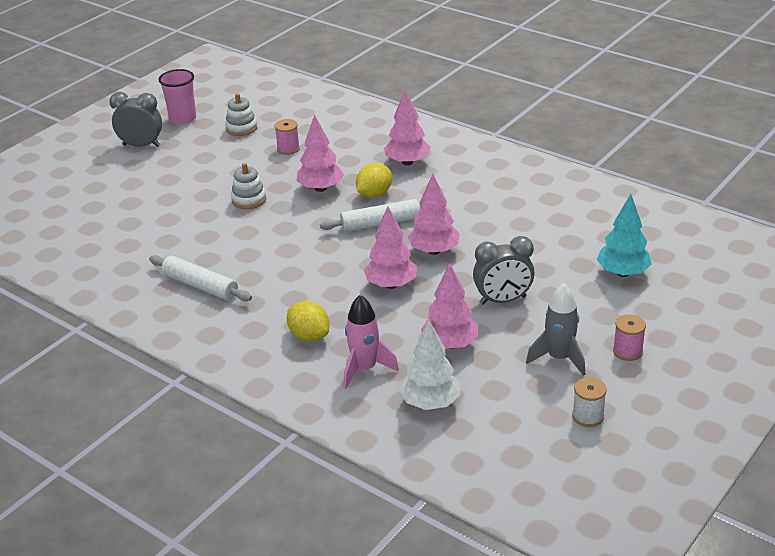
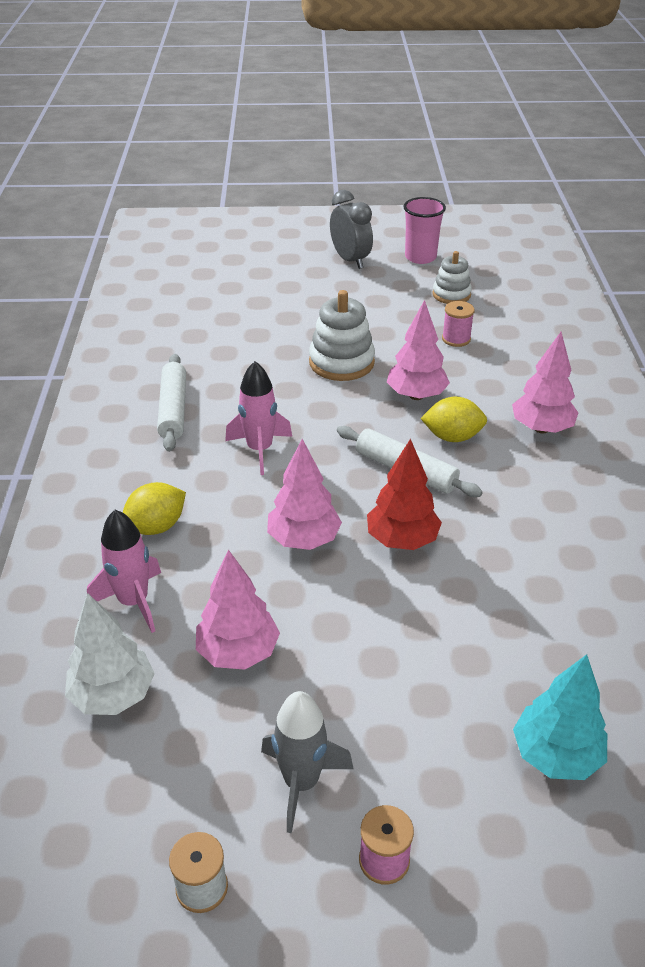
camera: 50 degrees right, 5 degrees up
white stacking toy [231,163,266,209] -> white stacking toy [309,290,375,381], size x1.54
yellow lemon [287,301,330,342] -> yellow lemon turned 45 degrees clockwise [123,482,186,535]
pink tree [408,174,460,255] -> red tree [367,439,442,550]
grey clock [473,236,535,305] -> none
none -> pink rocket [225,361,292,475]

